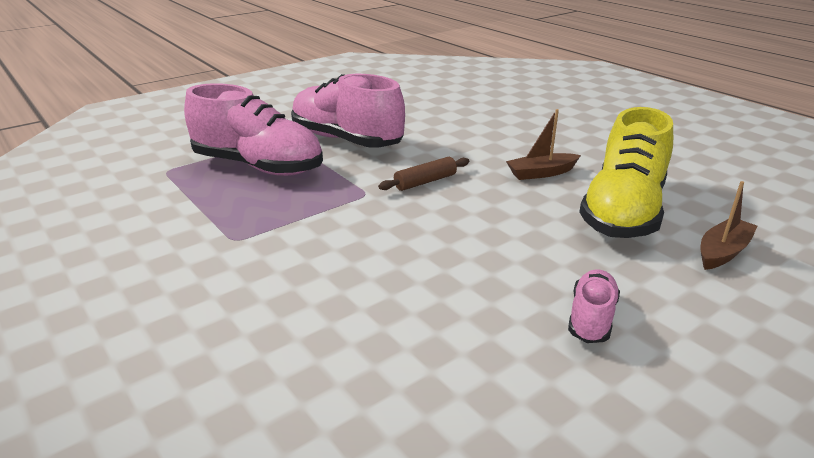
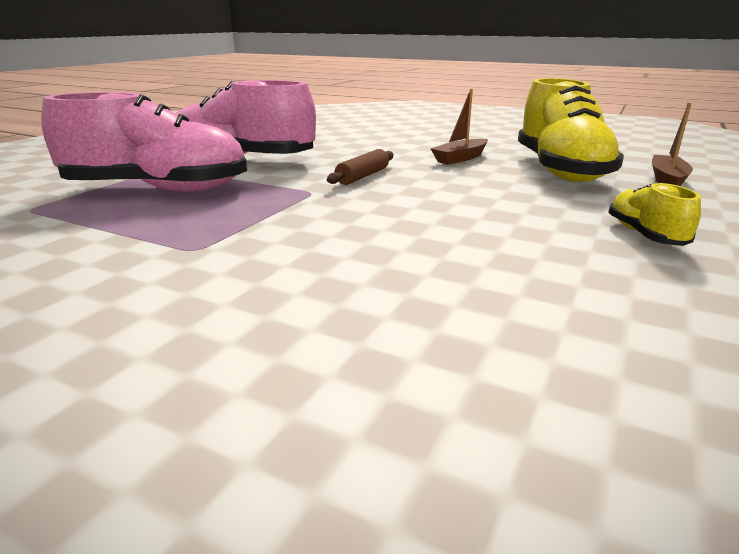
camera: 25 degrees left, 5 degrees down
pink shoe [568,269,620,343] -> yellow shoe [608,182,701,246]

